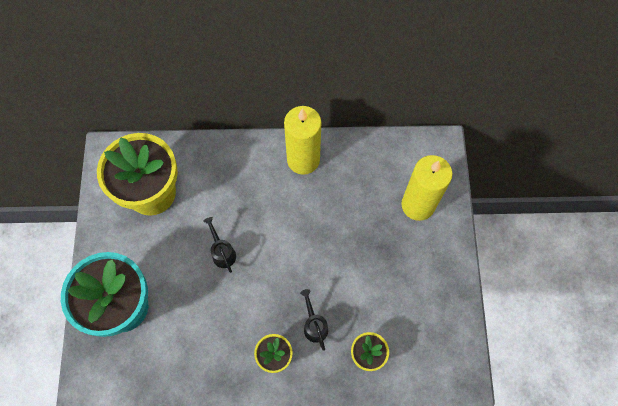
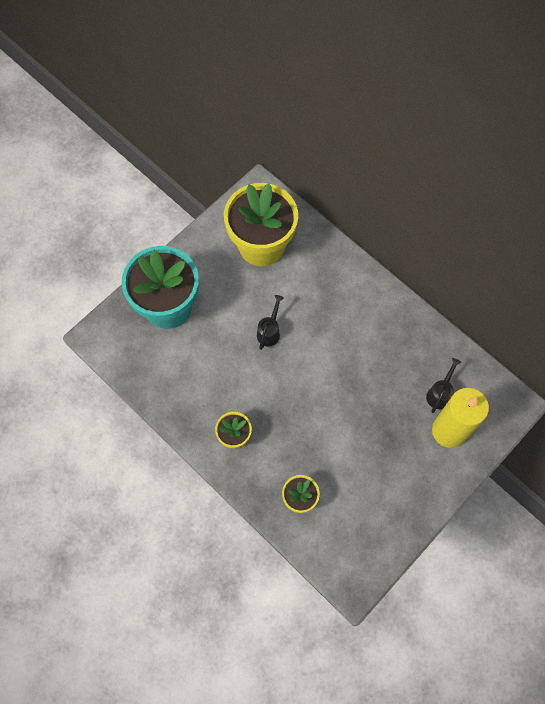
camera: 45 degrees right, 0 degrees up
yellow candle [284,106,321,175] -> none
black watering can [300,289,328,351] -> black watering can moved to [426,358,461,413]

